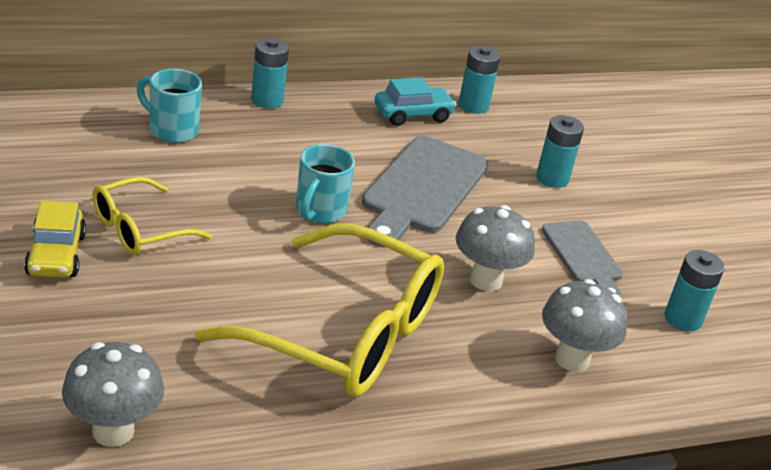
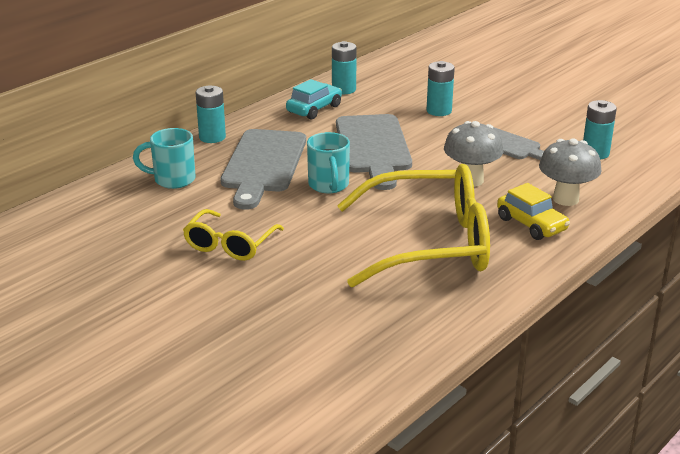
camera: 25 degrees left, 5 degrees down
yellow car [24,201,86,278] -> yellow car moved to [497,183,570,240]
grey mushroom [62,342,164,447] -> none
none -> grey cutting board [220,129,306,210]

